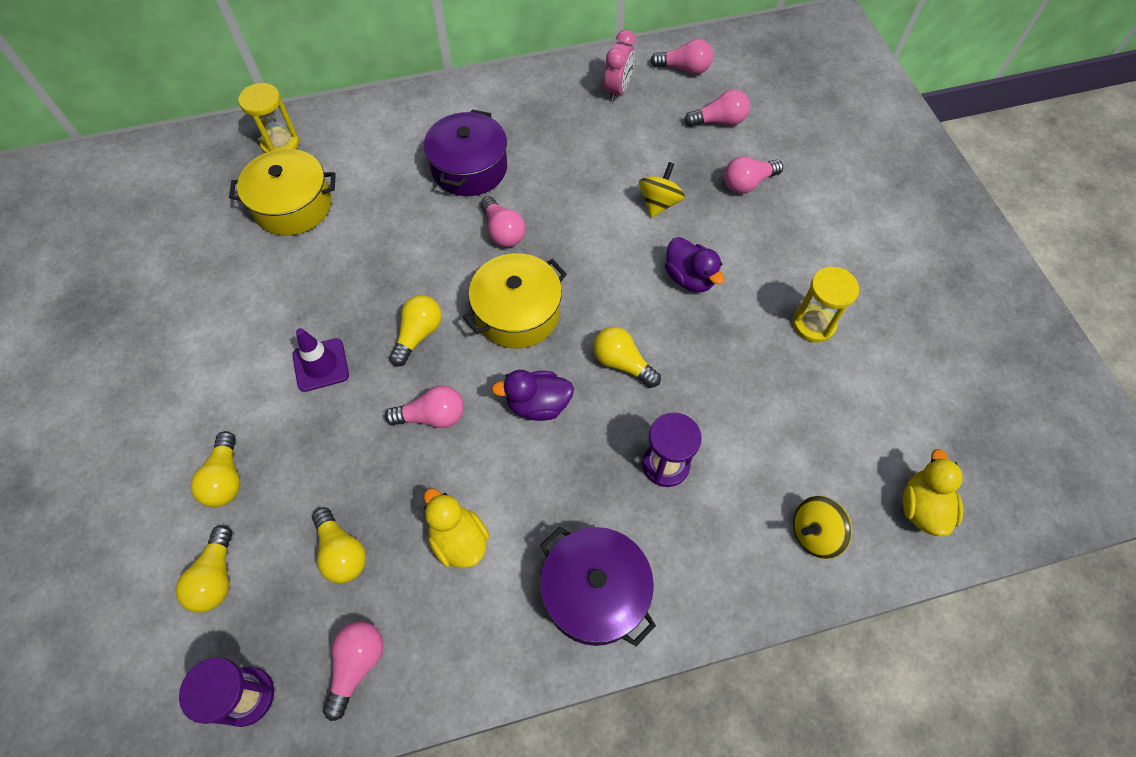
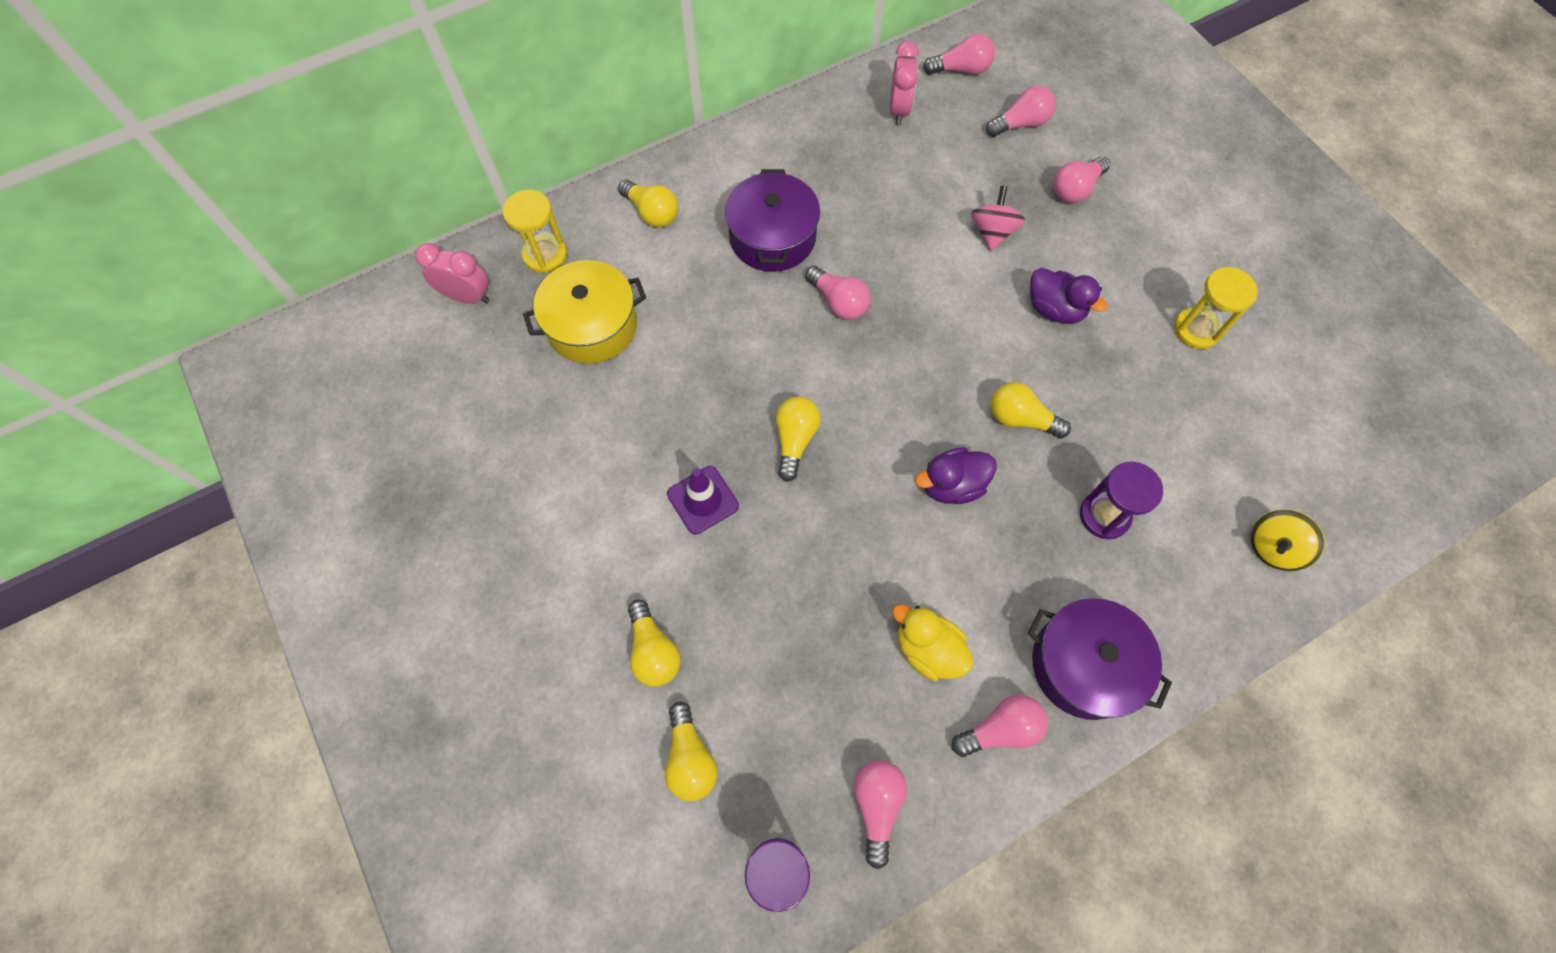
camera: 15 degrees left, 5 degrees up
yellow light bulb [312,507,366,583] -> yellow light bulb moved to [618,180,678,227]
pink light bulb [385,385,464,428] -> pink light bulb moved to [952,695,1048,757]
yellow pot [463,253,567,349] -> none
yellow spinning top [639,162,685,218] -> pink spinning top [971,186,1025,251]
yellow duck [903,449,963,536] -> none
none -> pink clock [415,243,489,304]

